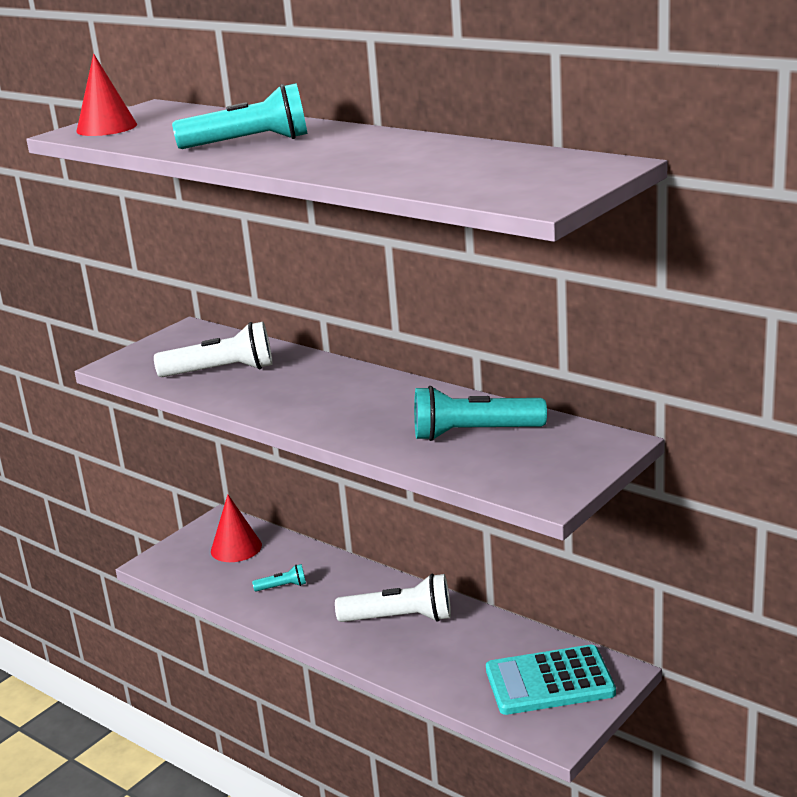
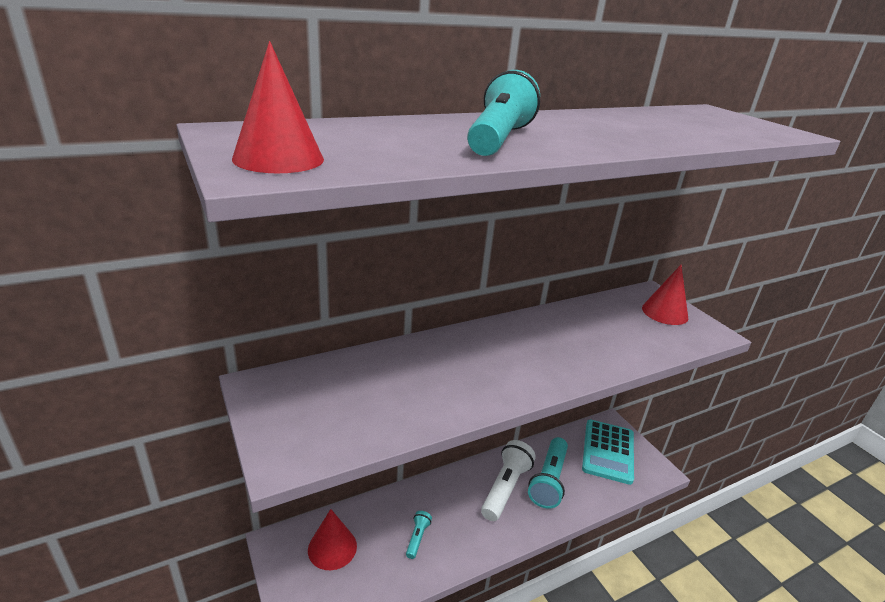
camera: 70 degrees left, 5 degrees up
white flashlight [154,322,272,377] -> none
turquoise flashlight [414,386,547,441] -> turquoise flashlight moved to [528,437,568,509]
none -> red cone [642,265,688,325]

